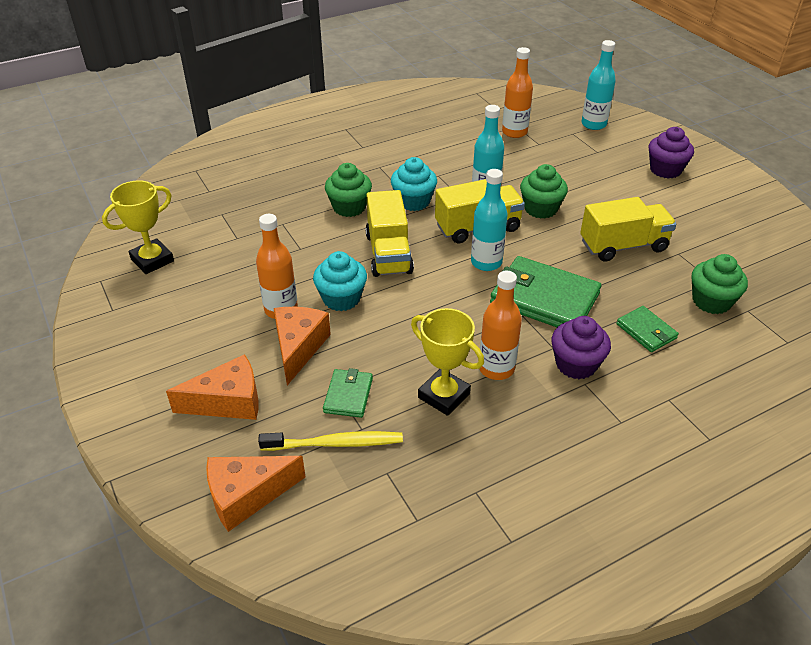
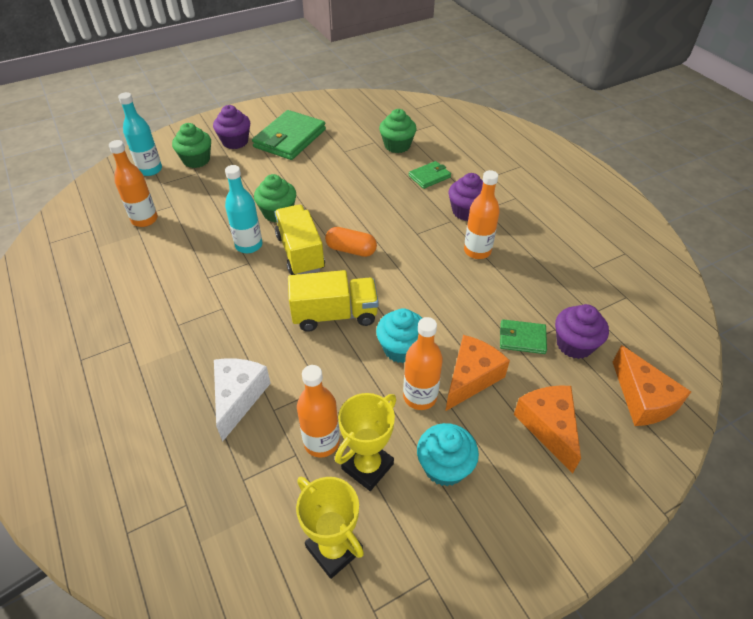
camera: 90 degrees left, 5 degrees up
yellow toothbrush [258,431,403,451] -> purple cupcake [555,304,609,359]
orange cheese [274,307,331,386] -> orange cheese turned 120 degrees clockwise [446,335,510,411]
green cupcake [325,163,372,217] -> green cupcake moved to [172,123,211,168]
turquoise cupcake [391,157,437,211] -> turquoise cupcake moved to [417,423,479,486]
yellow trophy [411,308,484,416] -> yellow trophy moved to [335,393,396,491]
turquoise bottle [471,169,508,271] -> orange capsule [325,227,377,257]
green wallet [490,256,601,327] -> green wallet moved to [252,110,326,160]
yellow truck [580,197,676,261] -> none
none -> white cheese [214,358,271,442]
none -> orange bottle [297,365,340,458]

